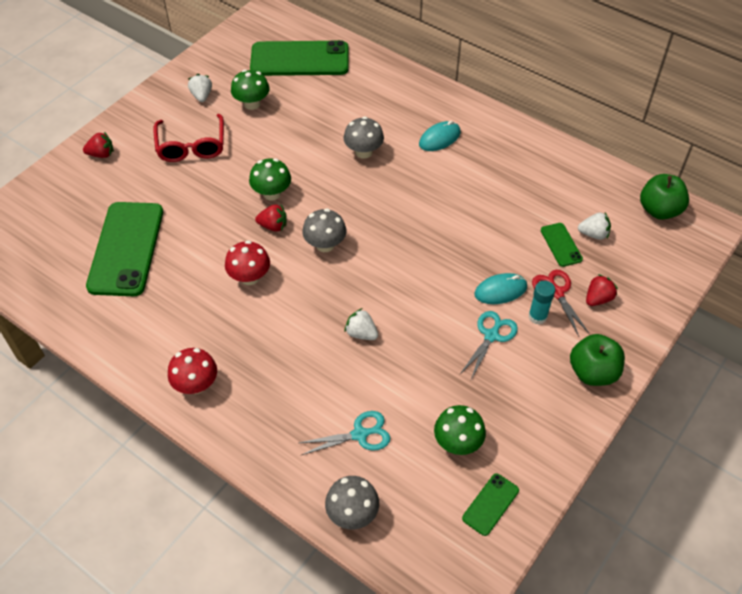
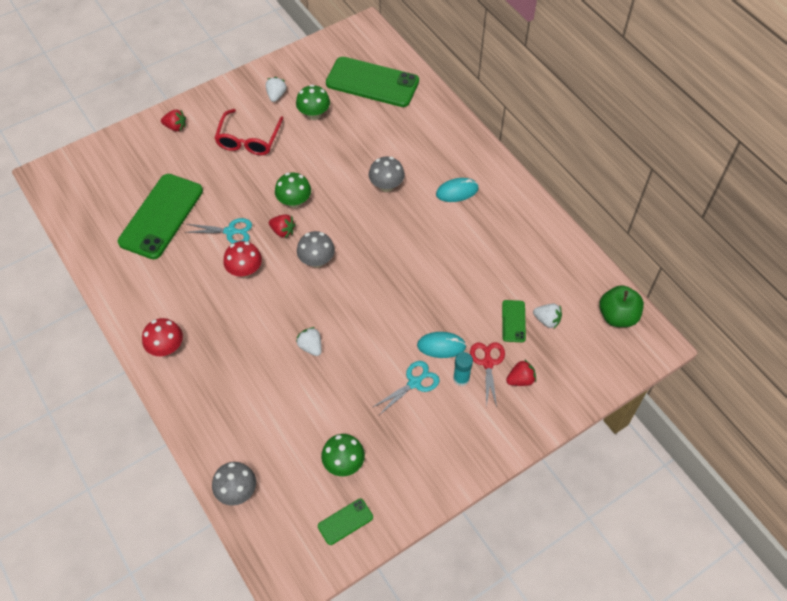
camera: 20 degrees right, 5 degrees up
turquoise scissors [299,411,391,455] -> turquoise scissors moved to [185,218,252,244]
green apple [570,334,625,386] -> none

